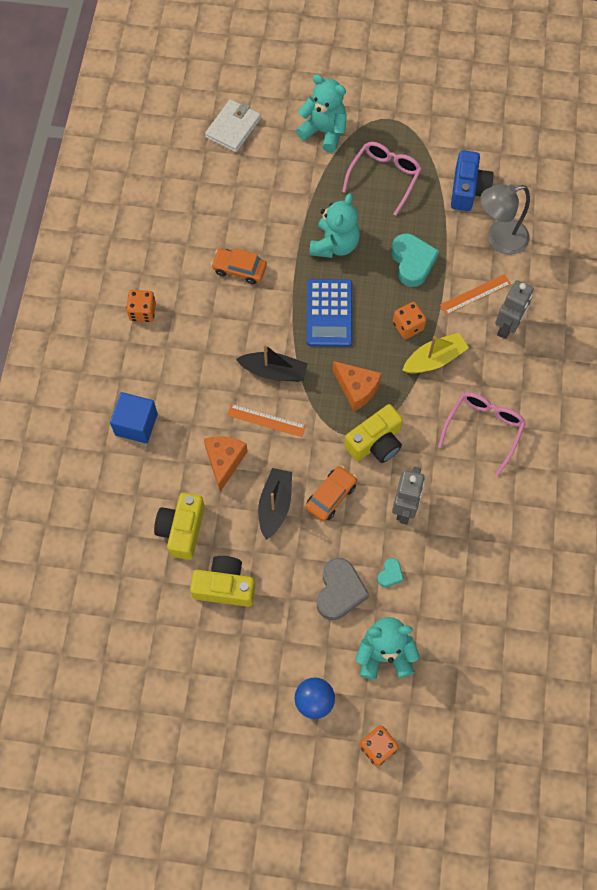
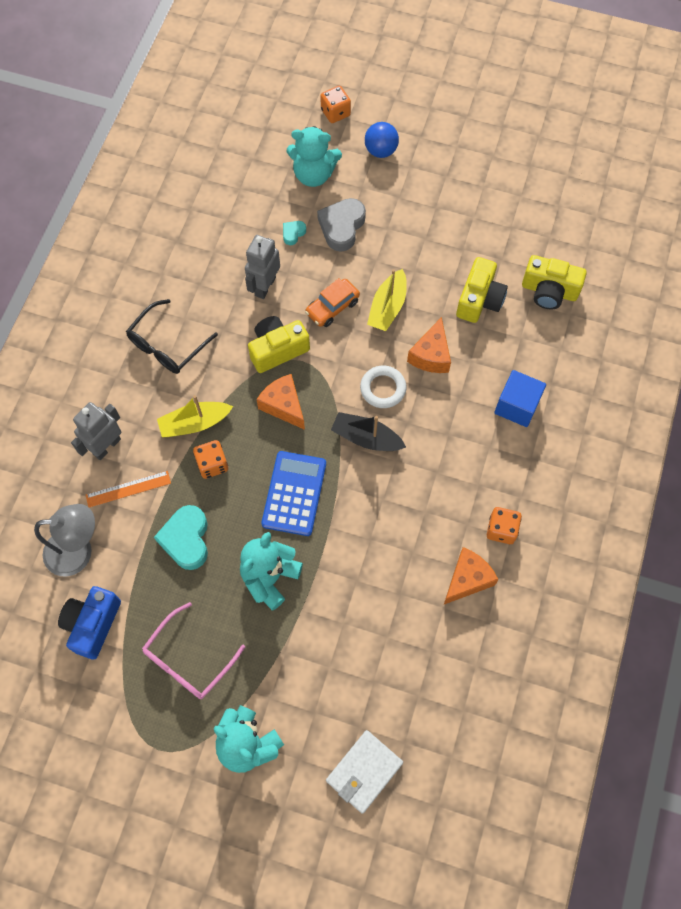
camera: 170 degrees left, 0 degrees up
yellow camera [190,556,255,607] -> yellow camera moved to [522,255,587,310]
orange car [211,248,267,285] -> none
orange ruler [227,404,306,437] -> white ring [360,365,406,408]
black boat [258,468,292,540] -> yellow boat [367,269,407,331]
pink glasses [438,392,526,475] -> black glasses [126,299,218,374]
none -> orange cheese [444,547,499,604]

